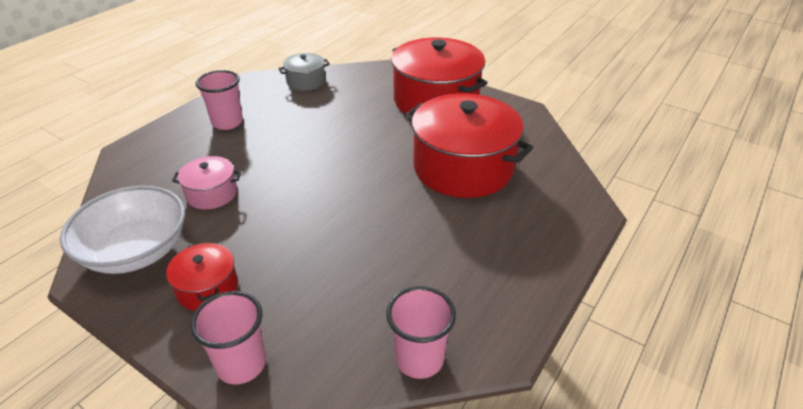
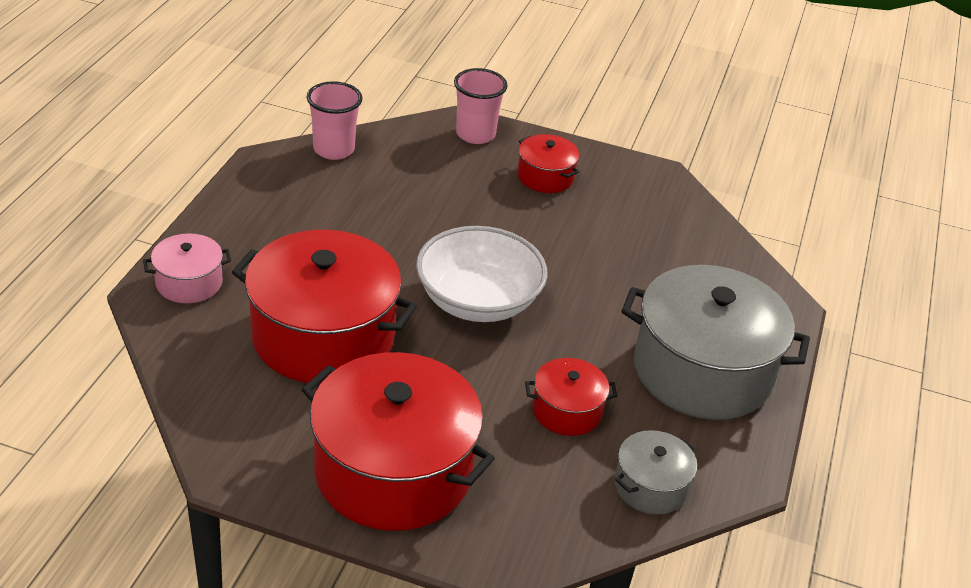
camera: 160 degrees right, 0 degrees up
white bowl [60,186,185,274] -> white bowl moved to [416,226,548,322]
pink pot [172,156,241,210] -> pink pot moved to [143,233,231,303]
pink cup [196,70,243,130] -> grey pot [622,265,810,420]
none -> red pot [525,358,617,436]

